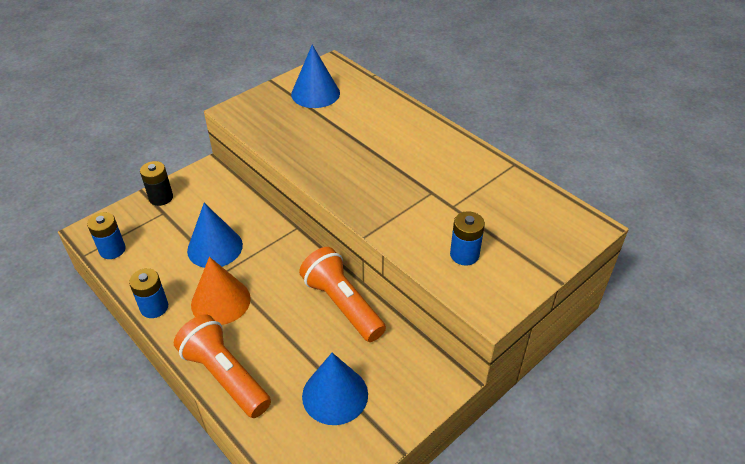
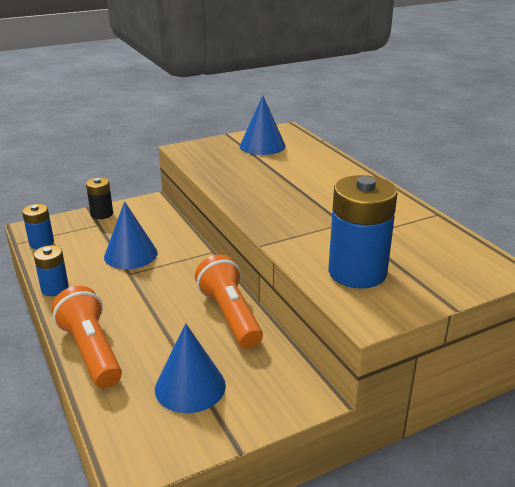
camera: 15 degrees right, 15 degrees down
orange cone [191,257,251,325] -> none
blue battery [450,211,485,266] -> blue battery [328,175,397,288], size x1.88

